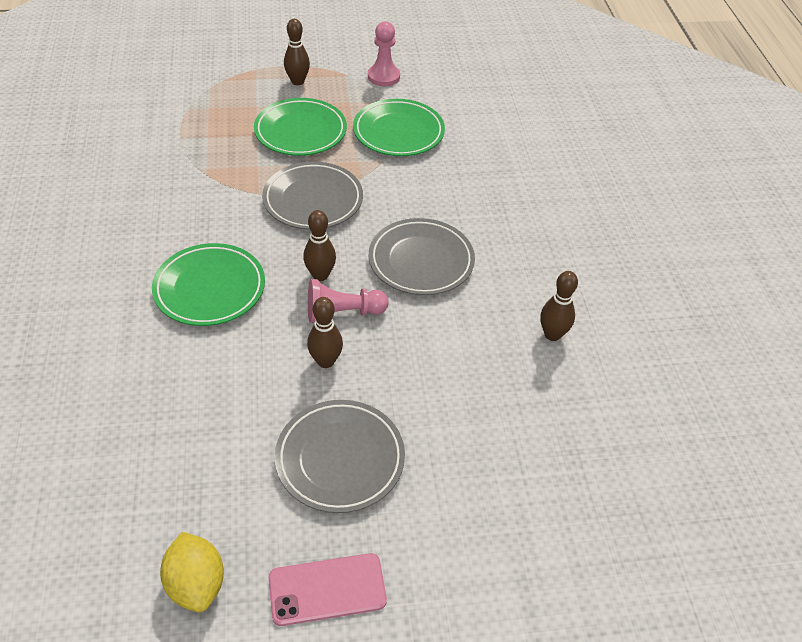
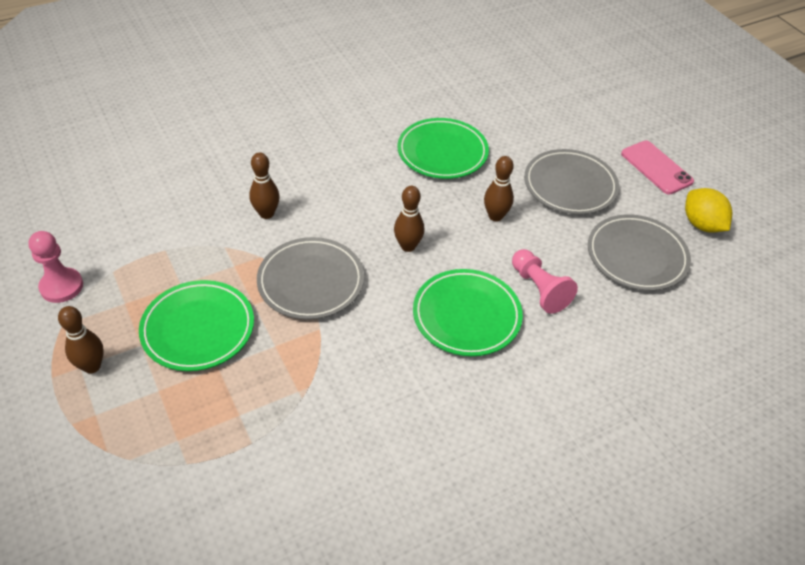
camera: 110 degrees left, 0 degrees up
yellow lemon [160,532,224,612] -> yellow lemon turned 75 degrees counterclockwise [685,188,732,232]
pink pawn [308,279,389,323] -> pink pawn moved to [512,249,578,314]
green plate [353,99,445,156] -> green plate moved to [398,118,489,179]
grey plate [369,218,475,295] -> grey plate moved to [588,214,691,291]
brown bowling pin [540,271,578,341] -> brown bowling pin moved to [249,153,280,219]

